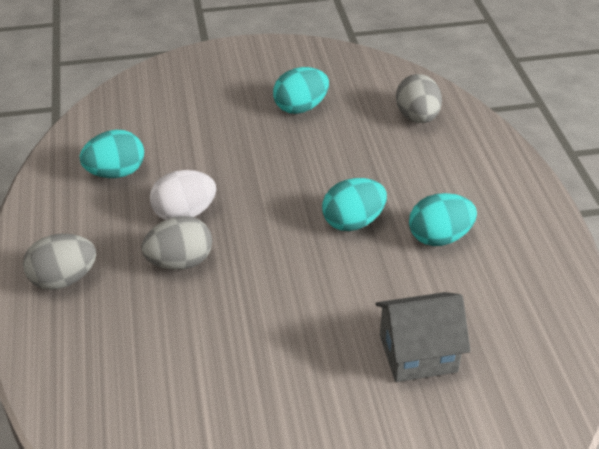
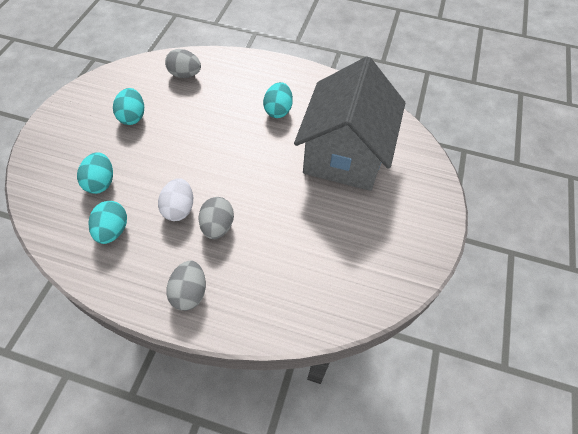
camera: 65 degrees left, 15 degrees up
turquoise egg [322,178,387,231] -> turquoise egg moved to [77,152,113,194]
grey house [376,292,471,382] -> grey house [294,56,405,191], size x2.14

